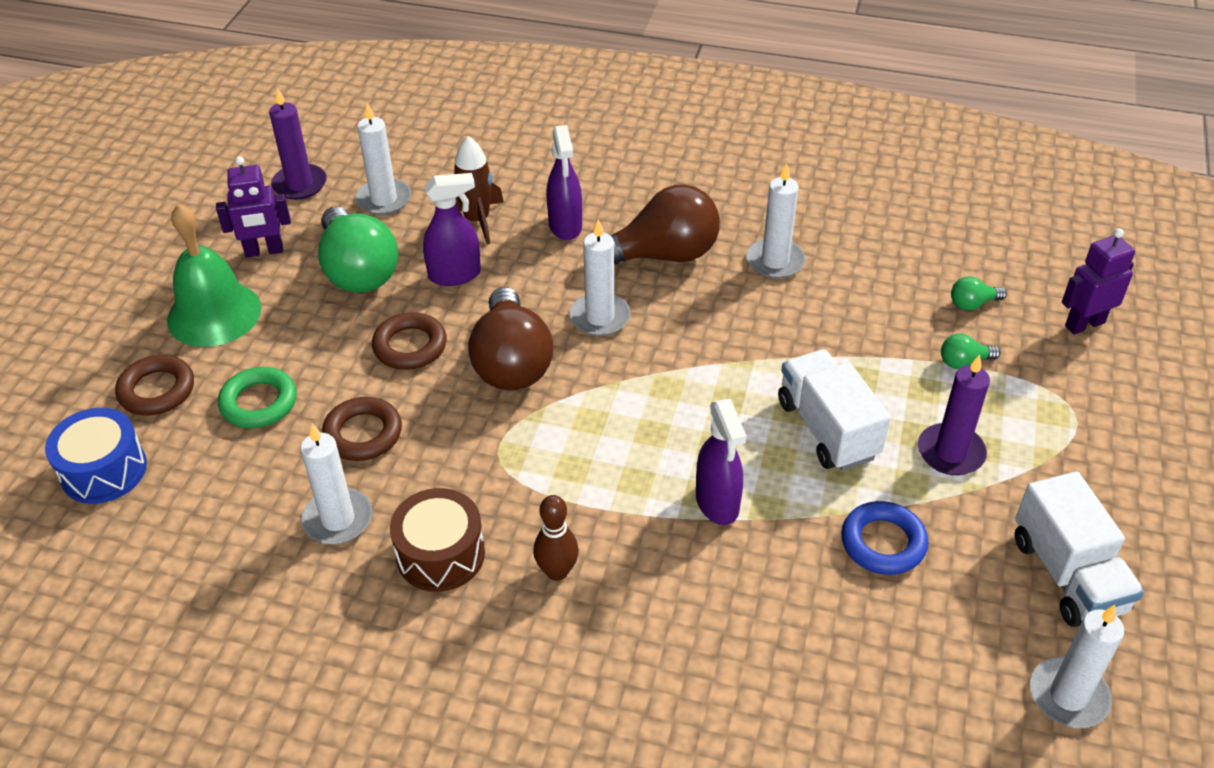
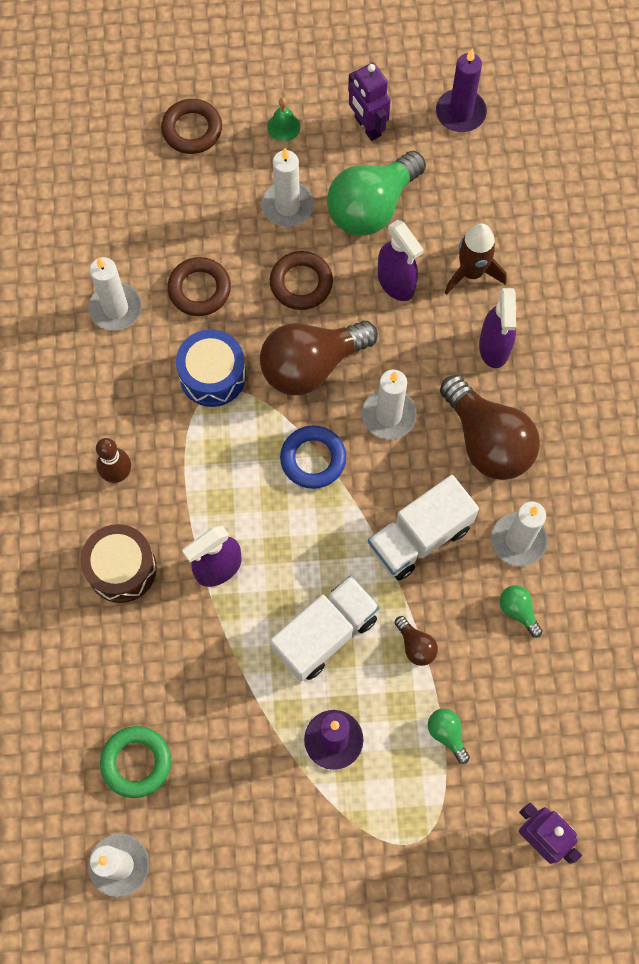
camera: 70 degrees right, 25 degrees up
blue drum [45,408,147,504] -> blue drum moved to [176,330,246,407]
green bell [167,204,261,347] -> green bell [267,98,300,142], size x0.43
green ring [218,367,297,428] -> green ring moved to [100,726,171,798]
white candle [355,103,411,215] -> white candle moved to [261,148,314,227]
brown drum [390,488,485,592] -> brown drum moved to [80,524,157,603]
purple spray bottle [546,125,582,240] -> purple spray bottle turned 60 degrees counterclockwise [479,288,517,368]
blue ring [841,501,928,575] -> blue ring moved to [280,425,346,489]
green light bulb [951,276,1007,311] -> green light bulb moved to [500,585,543,638]
white truck [1015,471,1144,627] -> white truck moved to [368,475,479,580]
none -> brown light bulb [395,616,438,666]

